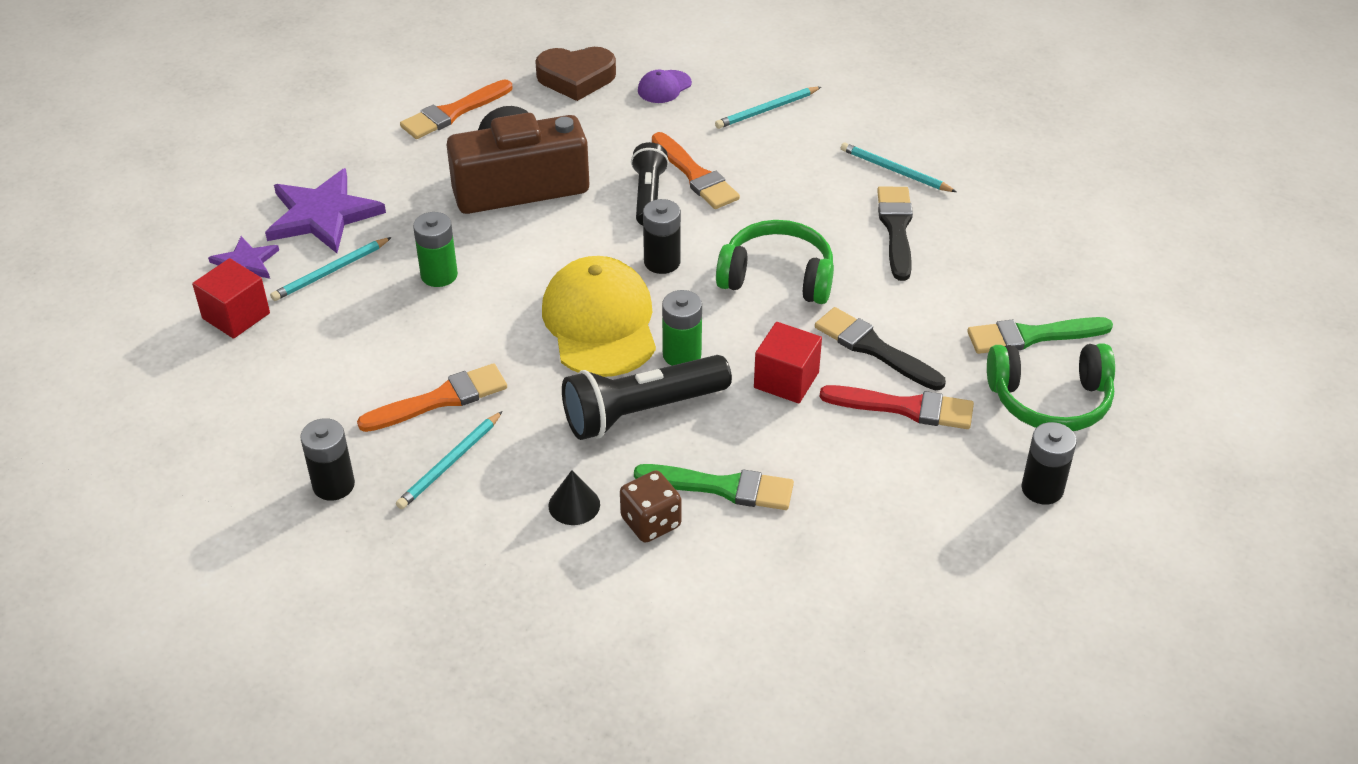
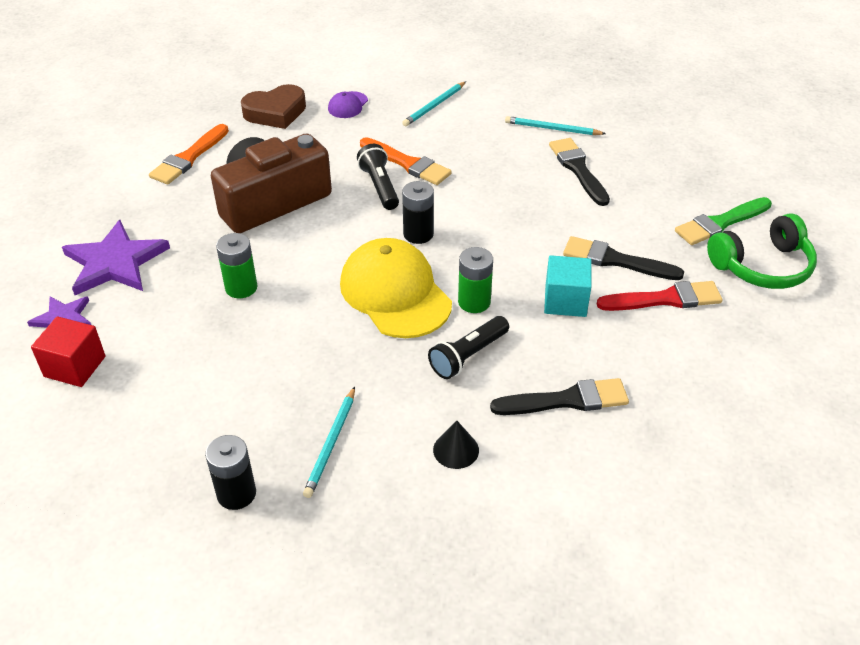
camera: 20 degrees left, 0 degrees up
turquoise pencil [270,237,392,301] -> none
orange brush [357,363,507,432] -> none
black flashlight [562,355,732,440] -> black flashlight [428,316,509,379], size x0.64
brown dice [620,470,681,543] -> none
green brush [634,464,794,510] -> black brush [490,378,629,415]
green headphones [716,220,834,304] -> none
red cube [754,322,822,403] -> turquoise cube [544,255,592,317]
black battery [1021,422,1077,505] -> none

